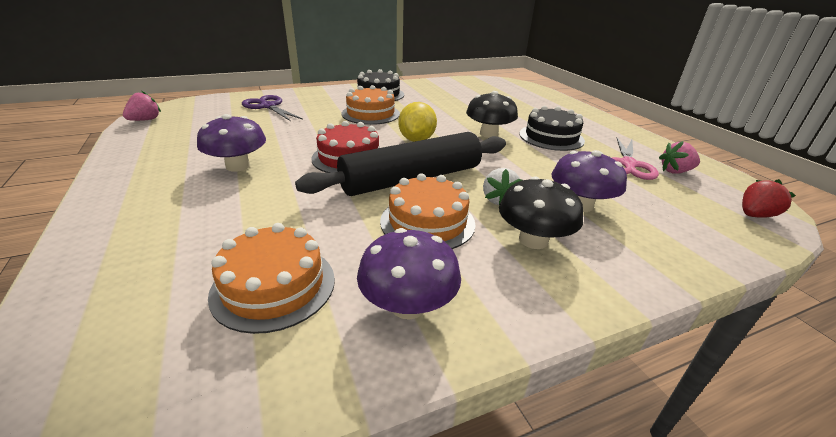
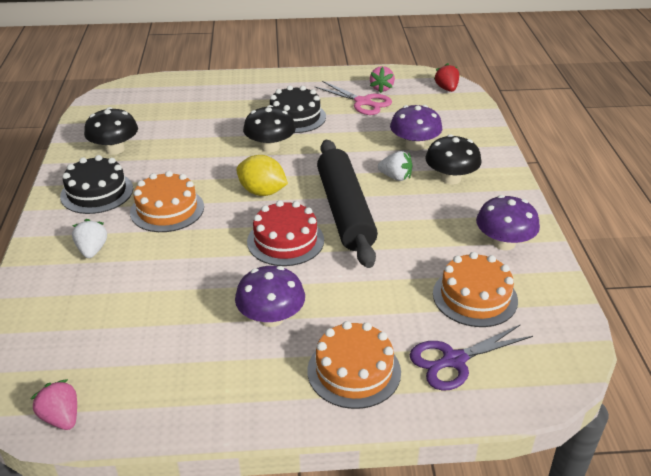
camera: 70 degrees left, 5 degrees up
purple scissors [242,95,303,121] -> purple scissors moved to [410,324,533,391]
orange cake [380,173,475,249] -> orange cake moved to [307,321,401,409]
none -> white strawberry [72,219,107,258]
none -> black mushroom [84,107,138,155]

